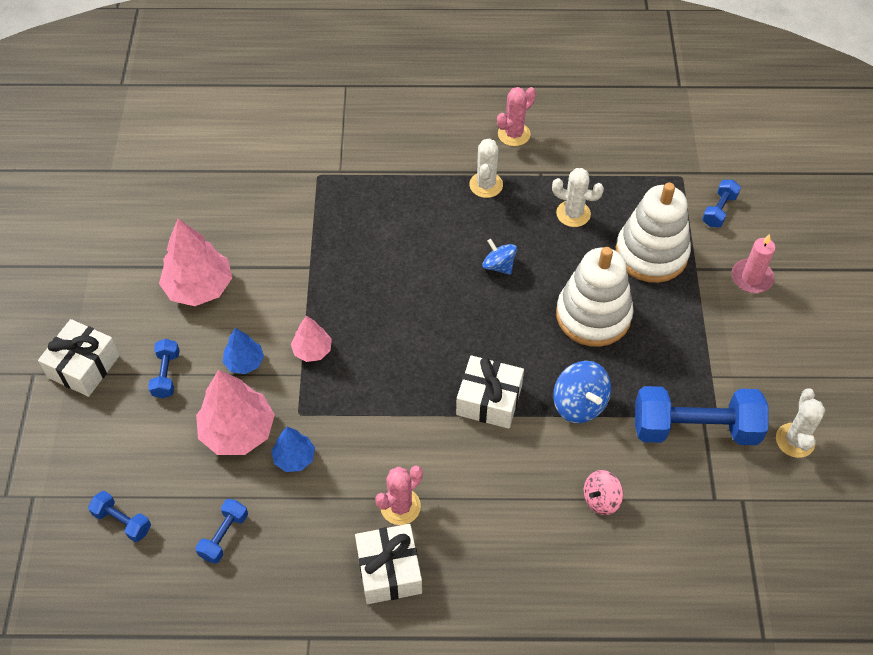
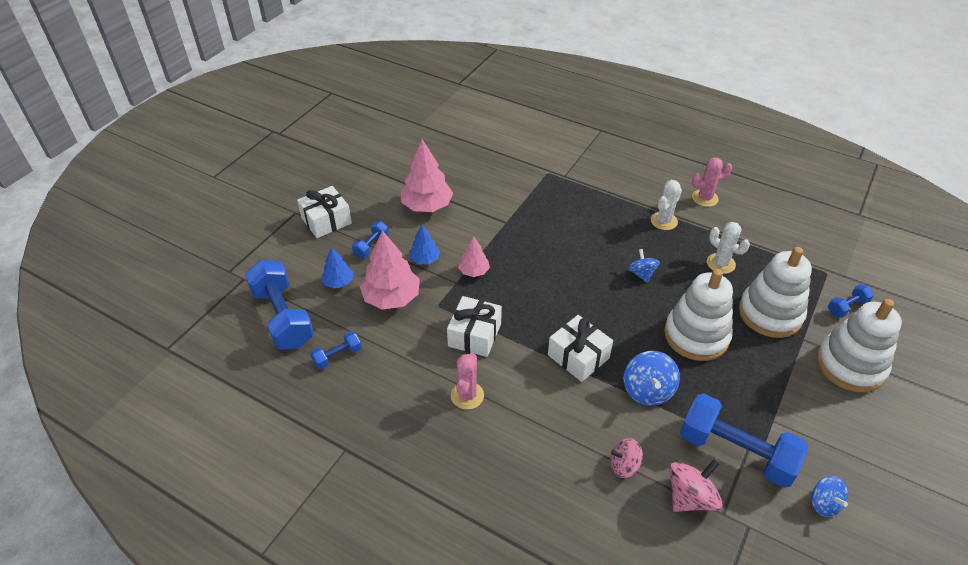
camera: 30 degrees right, 10 degrees down
blue dumbbell [88,491,151,542] -> blue dumbbell [245,260,314,349], size x2.11
blue tree [272,427,315,472] -> blue tree moved to [321,247,353,288]
white gift [355,524,422,604] -> white gift moved to [447,296,502,357]
pink cactus [375,465,423,525] -> pink cactus turned 60 degrees counterclockwise [451,353,484,410]
pink candle [731,234,775,293] -> white stacking toy [817,299,902,392]
white cactus [776,388,825,458] -> blue spinning top [812,476,848,517]
none -> pink spinning top [669,459,722,512]

